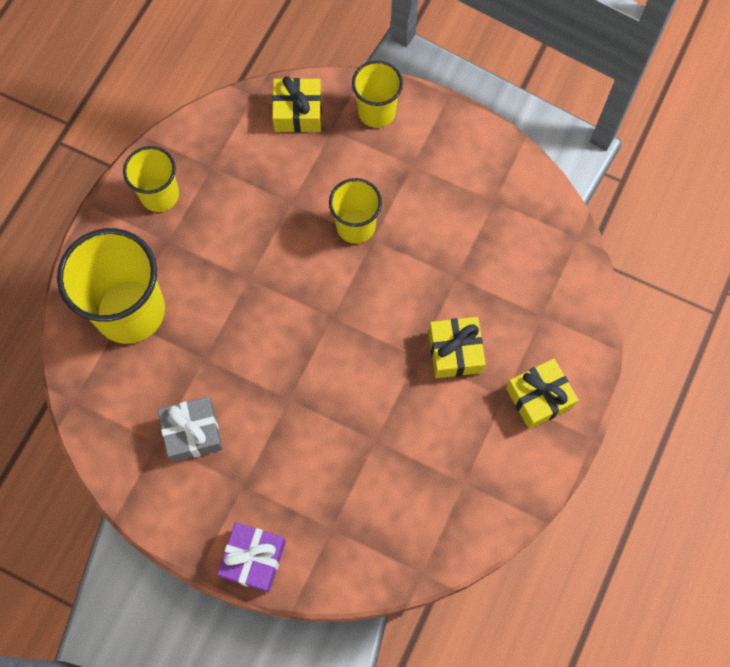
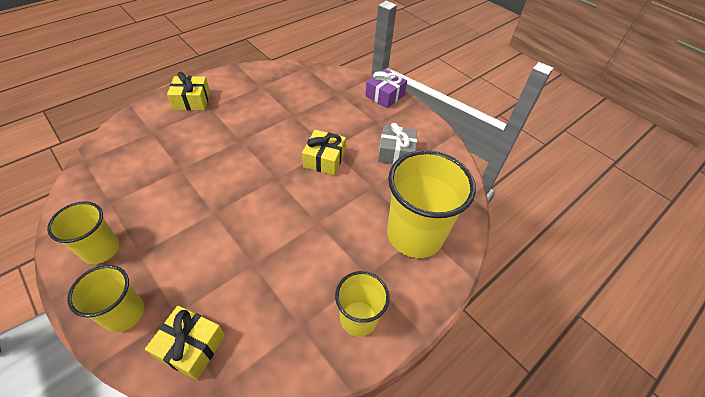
camera: 160 degrees left, 20 degrees down
yellow cup [329,178,382,244] -> yellow cup moved to [47,201,119,264]
yellow gift [429,317,486,378] -> yellow gift moved to [302,130,346,175]

